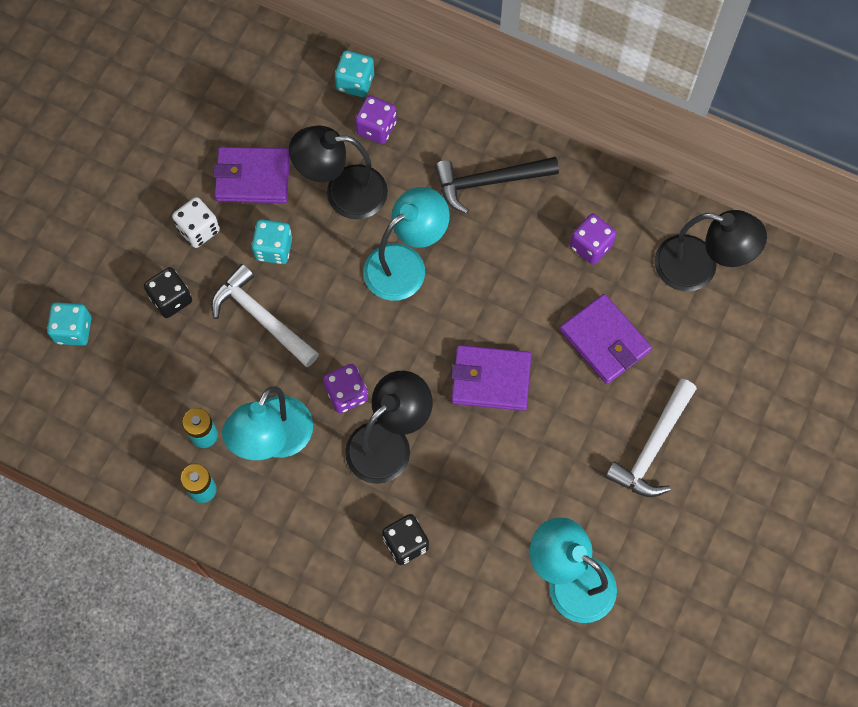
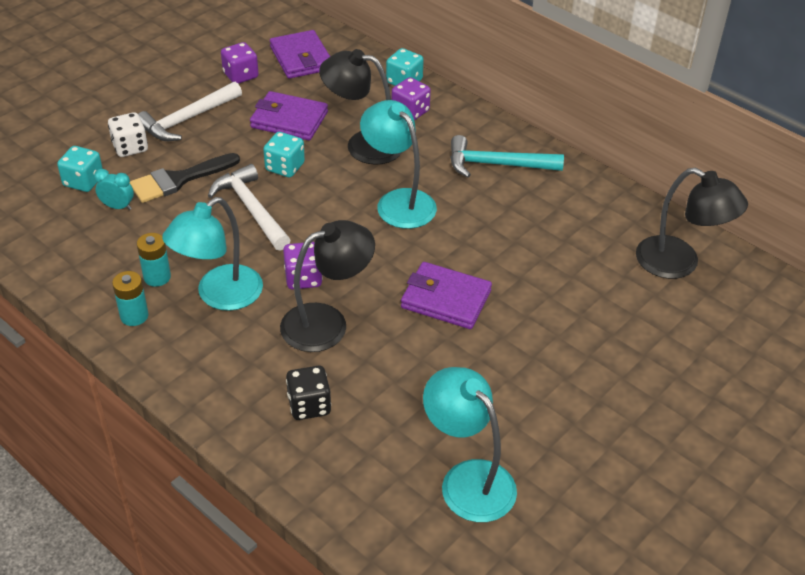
camera: 15 degrees right, 25 degrees down
black dice [144,267,192,318] -> black brush [130,153,240,203]
white dice [172,197,220,248] -> white dice moved to [108,112,148,157]
turquoise lamp [363,187,450,301] -> turquoise lamp turned 105 degrees counterclockwise [360,100,437,229]
black hammer [435,157,559,214] -> turquoise hammer [450,135,564,177]
purple wallet [560,294,652,384] -> purple wallet moved to [270,30,330,79]
purple dice [570,214,616,265] -> purple dice moved to [221,42,259,84]
white hammer [605,379,697,497] -> white hammer moved to [138,82,242,141]
none -> turquoise clock [94,169,134,210]

